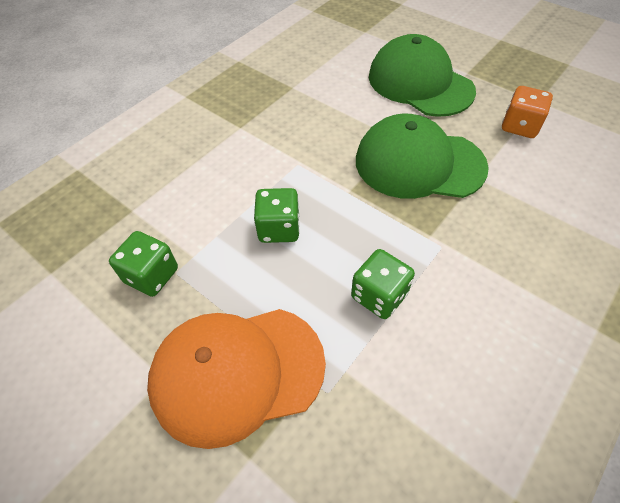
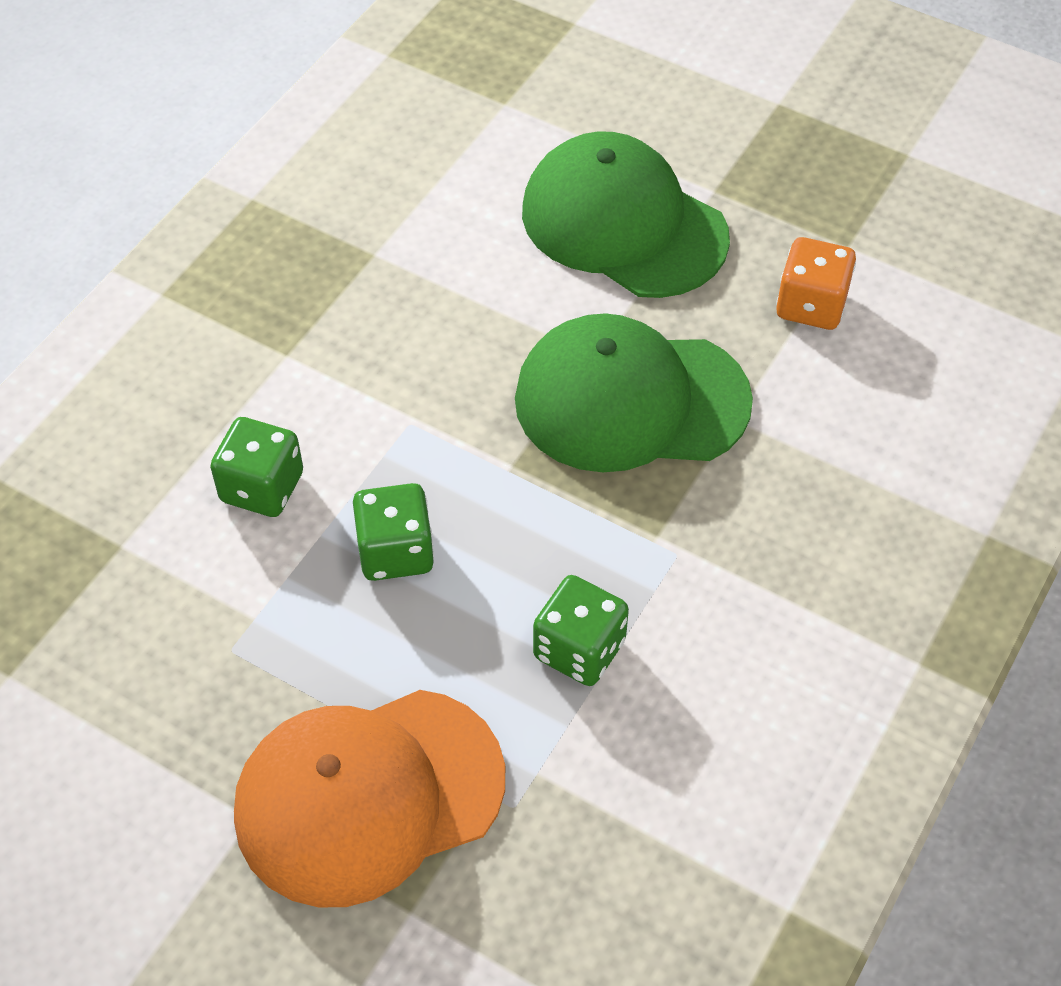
camera: 10 degrees left, 0 degrees up
green dice [109,231,178,297] -> green dice moved to [210,417,303,517]

